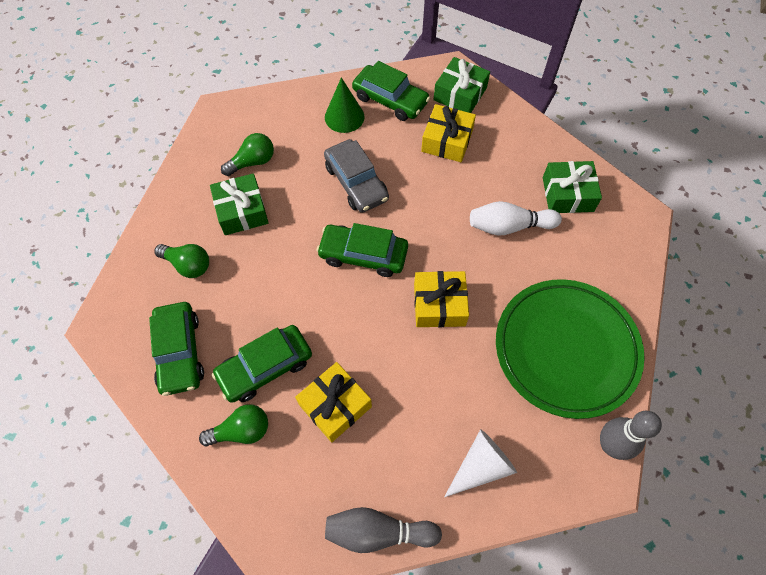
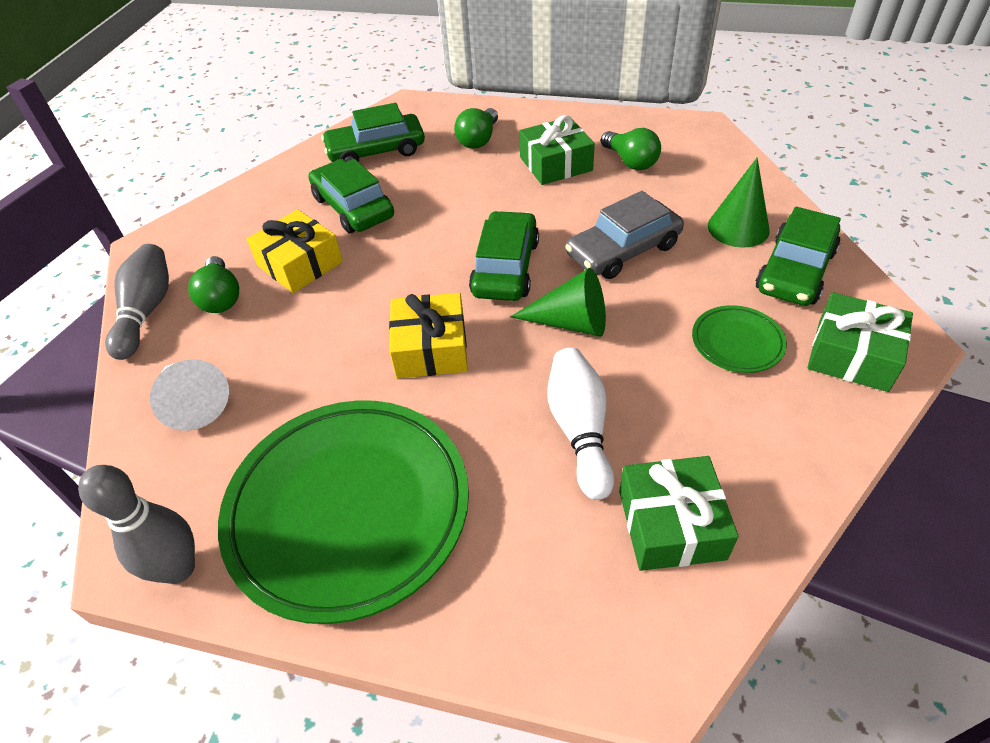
camera: 90 degrees right, 15 degrees down
green light bulb [199,404,268,446] -> green light bulb moved to [188,256,239,313]
yellow gift [421,104,476,162] -> green plate [692,305,787,373]
none -> green cone [511,268,606,337]

